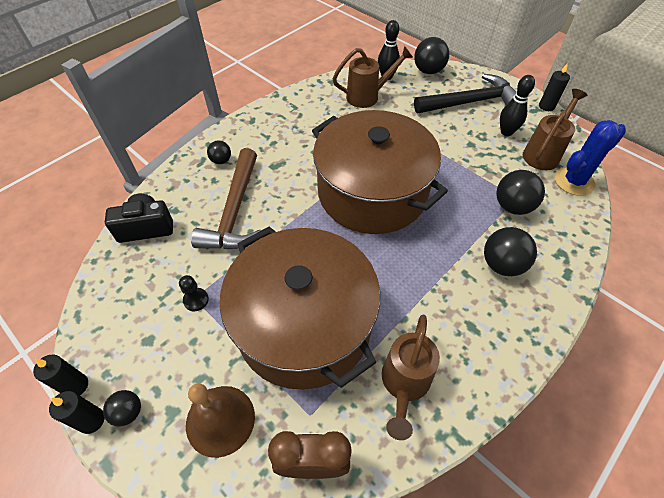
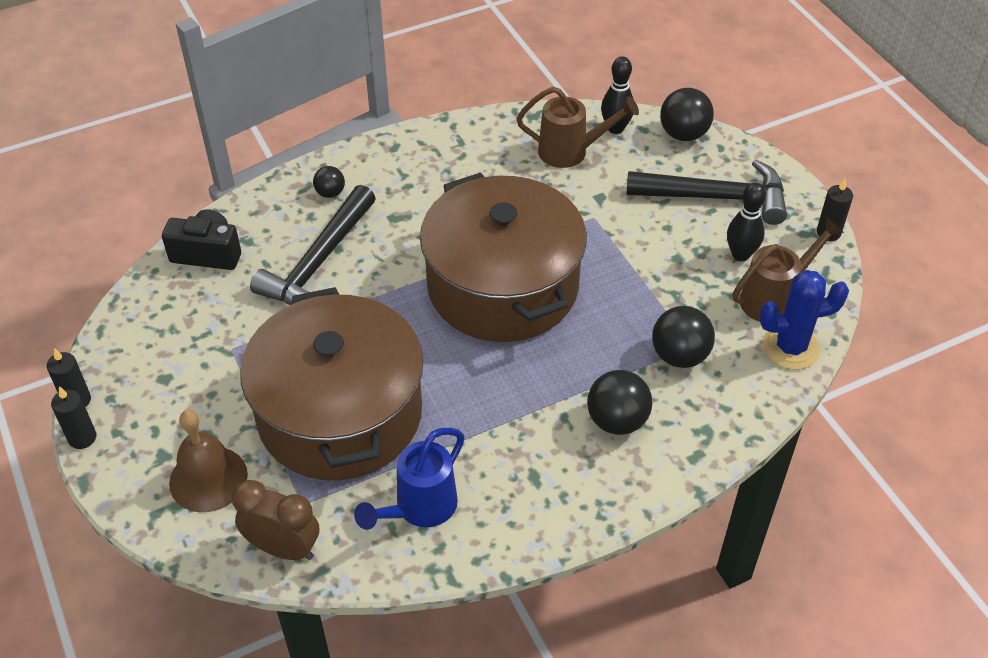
camera: 20 degrees right, 5 degrees down
black ball [103,390,141,427] -> none
black pawn [179,275,209,311] -> none
brown hammer [191,148,261,249] -> black hammer [250,185,376,305]
brown watering can [382,314,440,440] -> blue watering can [354,428,464,530]

